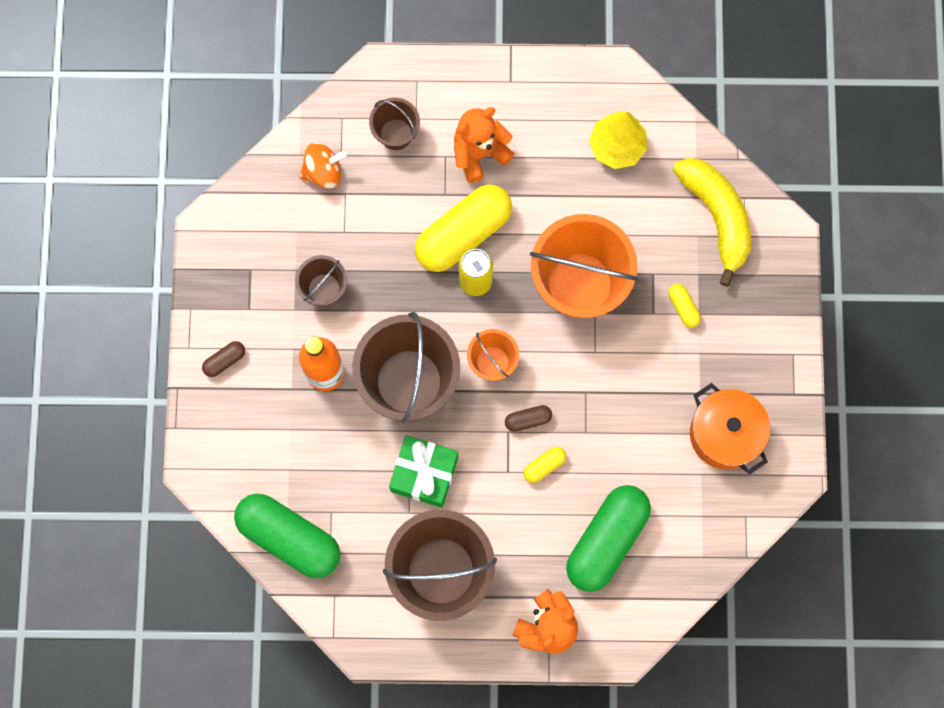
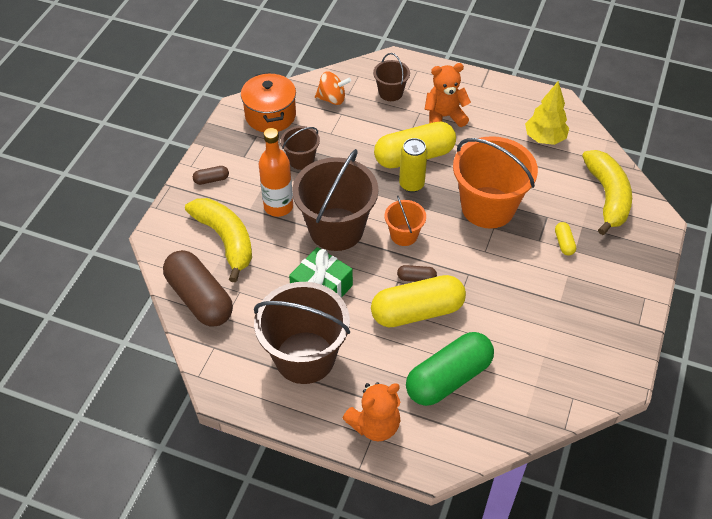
camera: 20 degrees right, 25 degrees down
green capsule [234,494,340,578] -> brown capsule [163,250,233,326]
yellow capsule [523,447,566,483] -> yellow capsule [371,275,466,327], size x2.38
orange pot [690,383,771,474] -> orange pot moved to [241,72,296,132]
none -> yellow banana [185,198,252,283]

